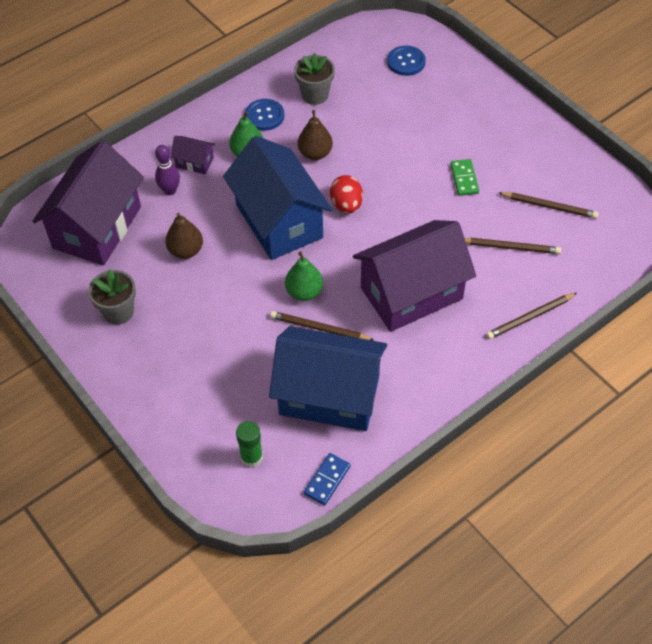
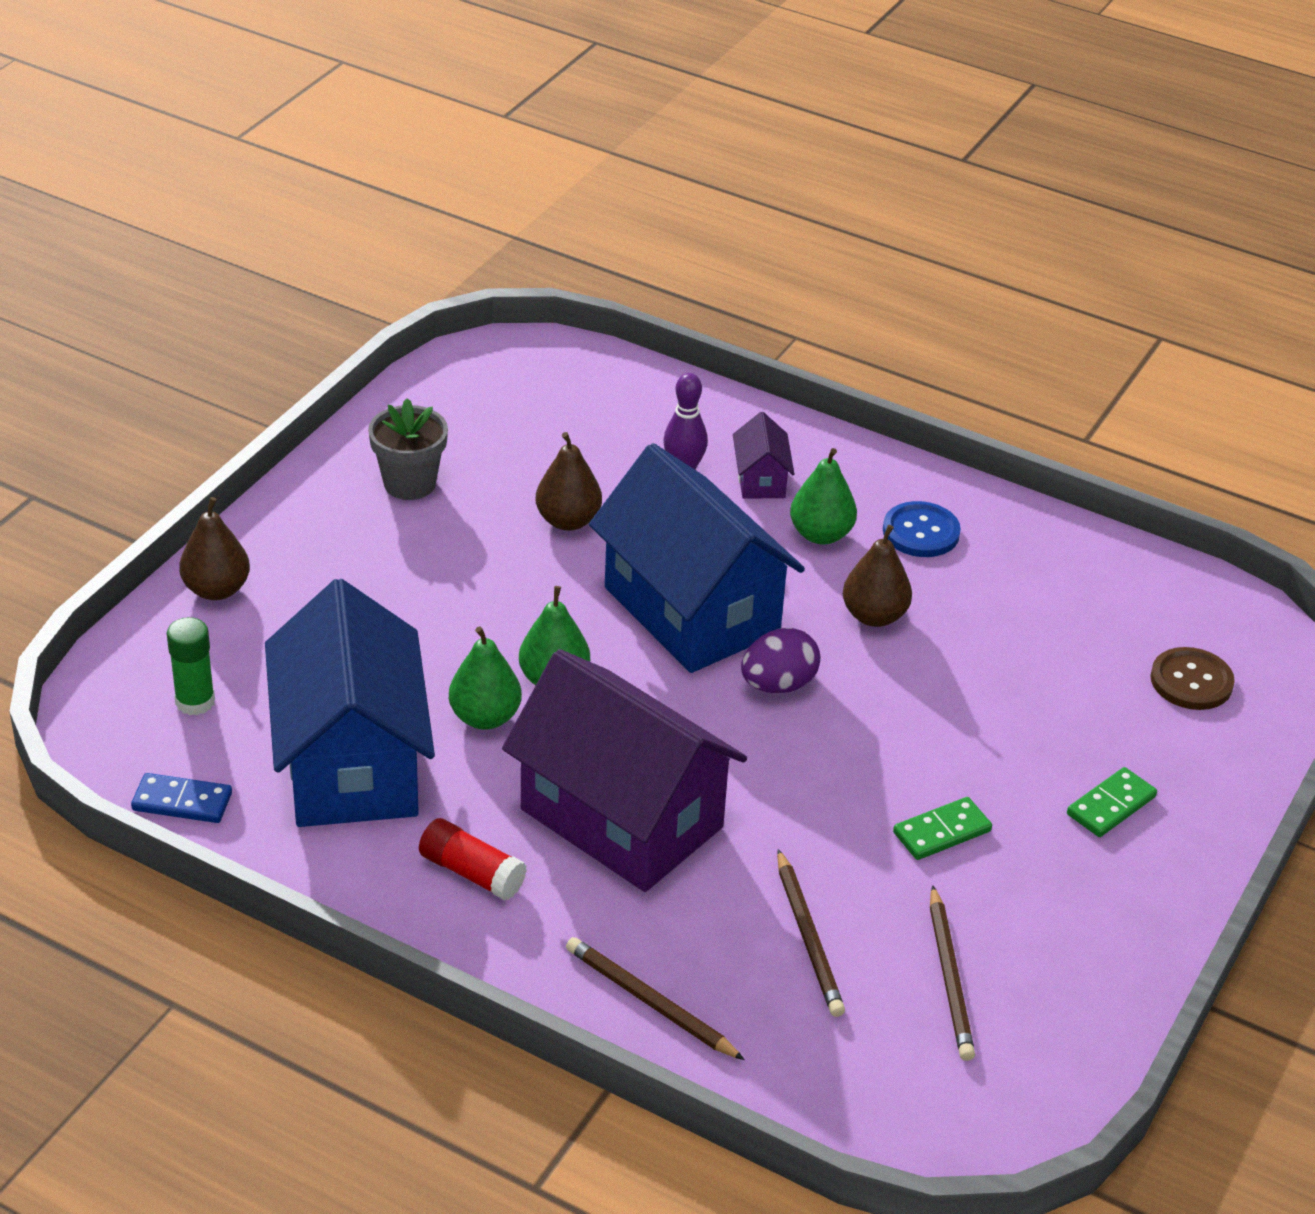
camera: 65 degrees right, 15 degrees down
purple house [32,140,144,265] -> none
blue house [223,136,332,260] -> blue house turned 75 degrees counterclockwise [589,443,805,673]
brown pencil [270,311,374,341] -> green pear [449,626,522,730]
grey flower pot [294,53,335,105] -> none
red egg [330,175,363,213] -> purple egg [741,628,820,693]
blue button [387,46,426,76] -> brown button [1150,647,1235,710]
none -> brown pear [179,497,250,600]
none -> red glue stick [419,818,527,900]
none -> green domino [1067,767,1157,837]

